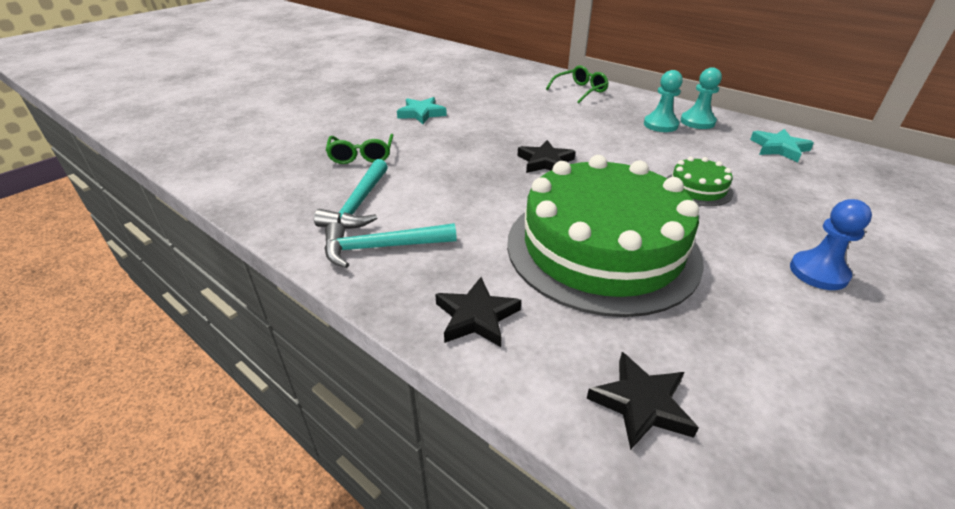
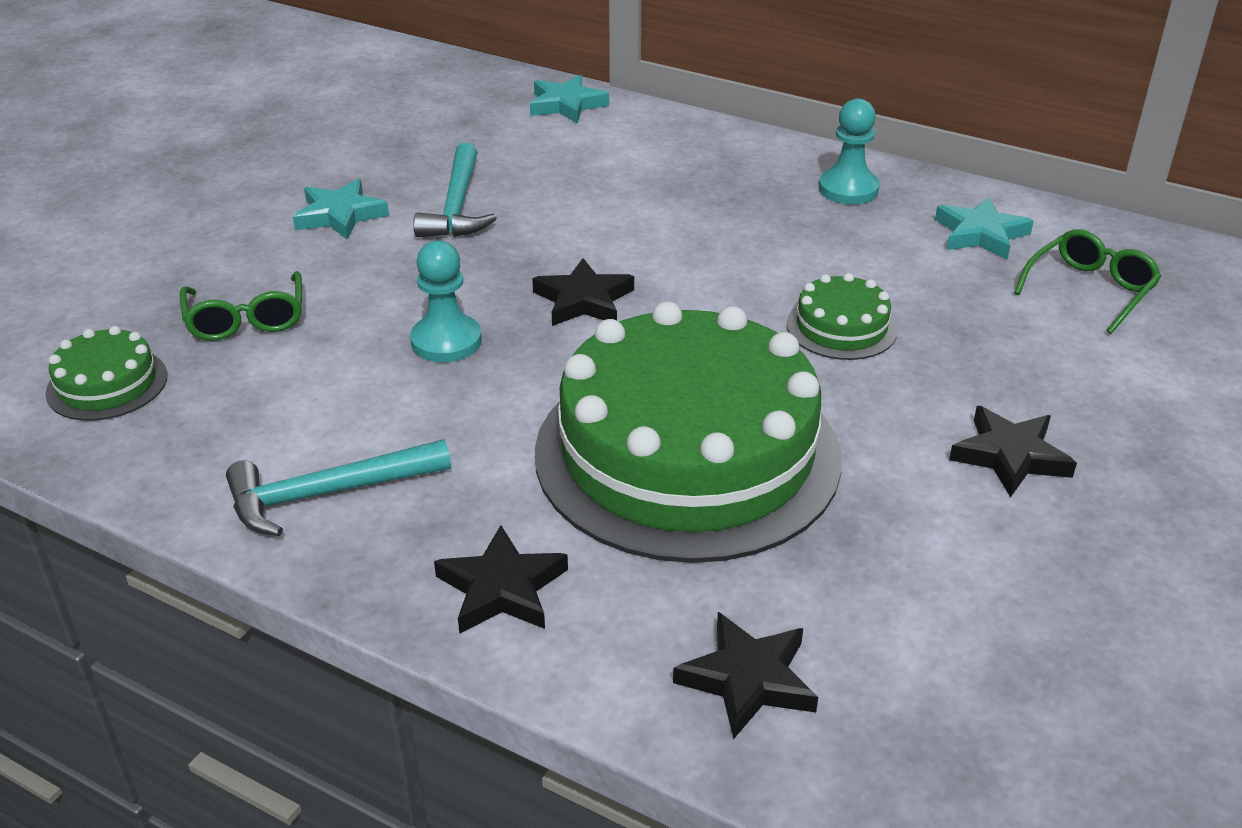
camera: 10 degrees left, 0 degrees up
turquoise hammer [314,159,388,229] -> turquoise hammer moved to [414,143,497,237]
green glasses [546,65,609,103] -> green glasses moved to [1014,229,1162,334]
turquoise pawn [644,70,683,132] -> turquoise pawn moved to [410,241,482,362]
blue pawn [790,199,872,290] -> black star [949,406,1077,498]
none -> green cake [46,326,167,421]
none -> turquoise star [530,75,609,124]

